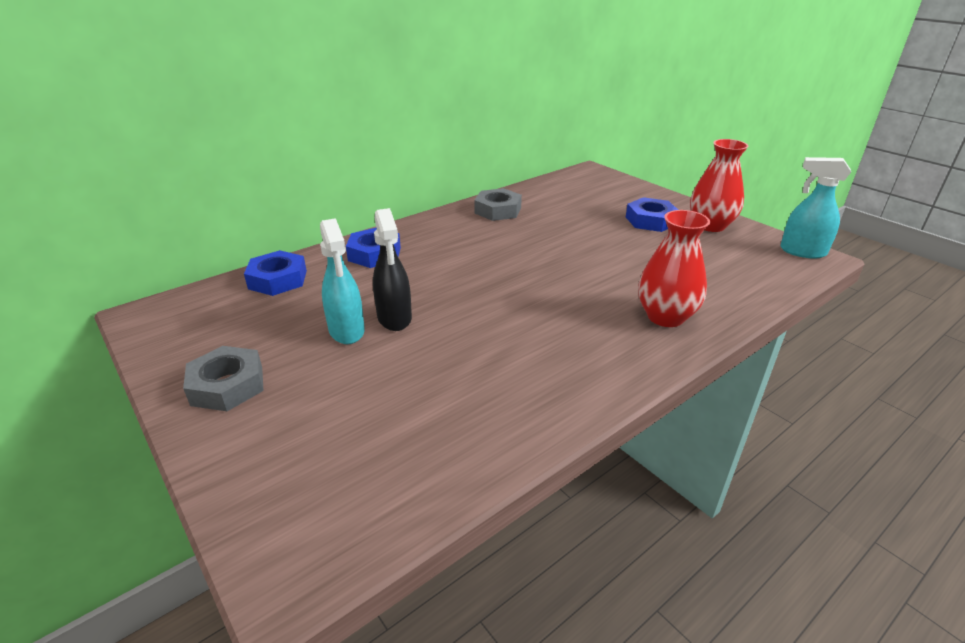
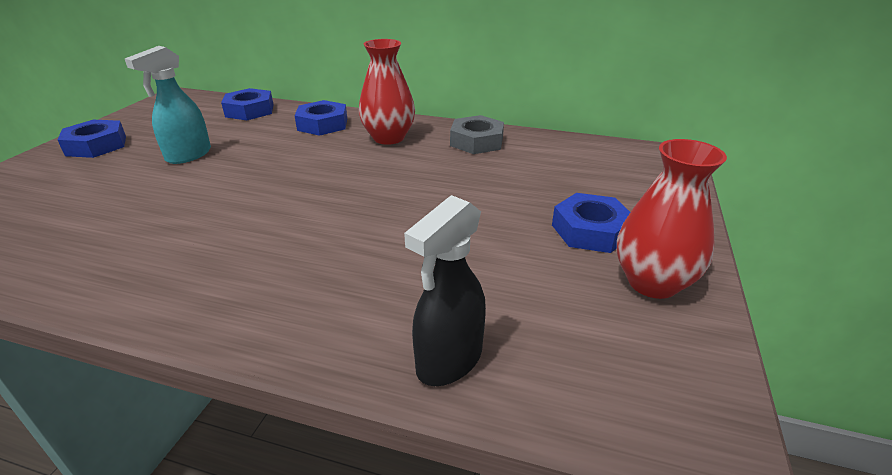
camera: 55 degrees right, 0 degrees up
grey nut [183,346,264,411] -> blue nut [58,120,126,158]
black spray bottle [373,208,412,331] -> black spray bottle moved to [404,195,486,386]
red vase [638,210,710,327] -> red vase moved to [359,39,415,145]
turquoise spray bottle [780,157,851,259] -> none

